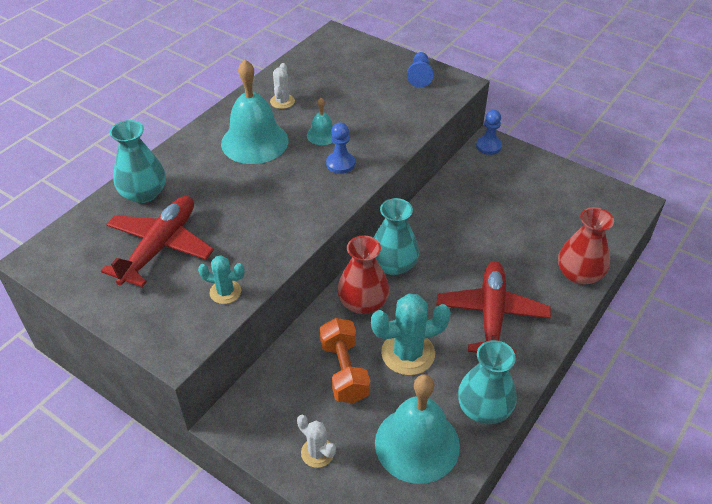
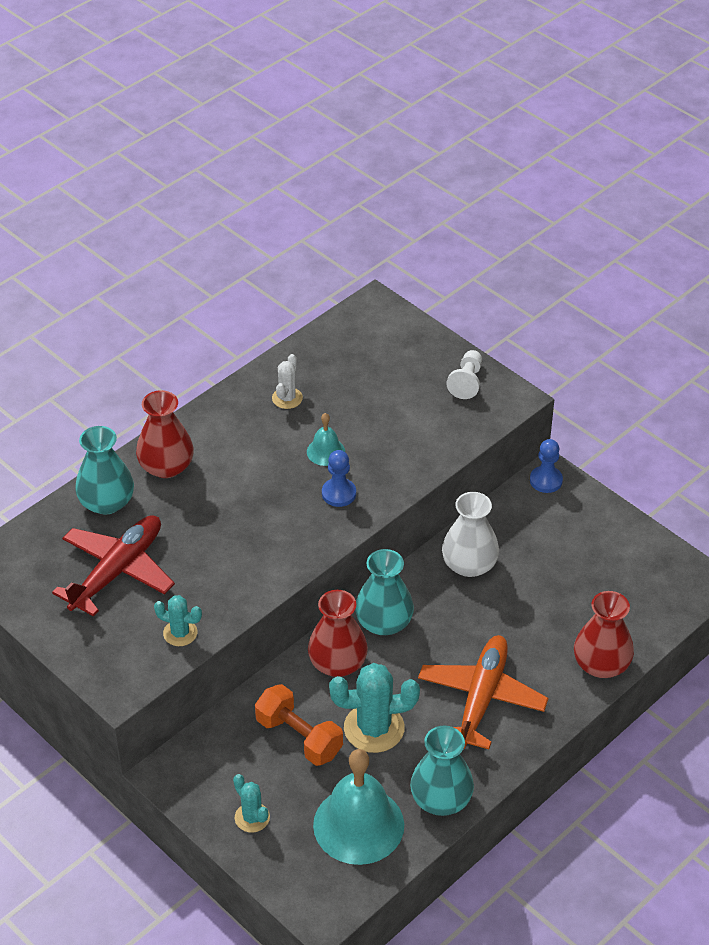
camera: 10 degrees right, 0 degrees up
turquoise bell [221,59,289,164] -> none
white cactus [297,415,336,468] -> turquoise cactus [233,774,270,833]
orange dumbbell [320,318,370,403] -> orange dumbbell turned 45 degrees counterclockwise [255,684,343,766]
blue pawn [407,52,433,88] -> white pawn [446,350,482,399]
red plane [436,261,551,356] -> orange plane [418,635,548,749]
none -> red vase [136,390,194,478]
none -> white vase [442,492,499,577]

